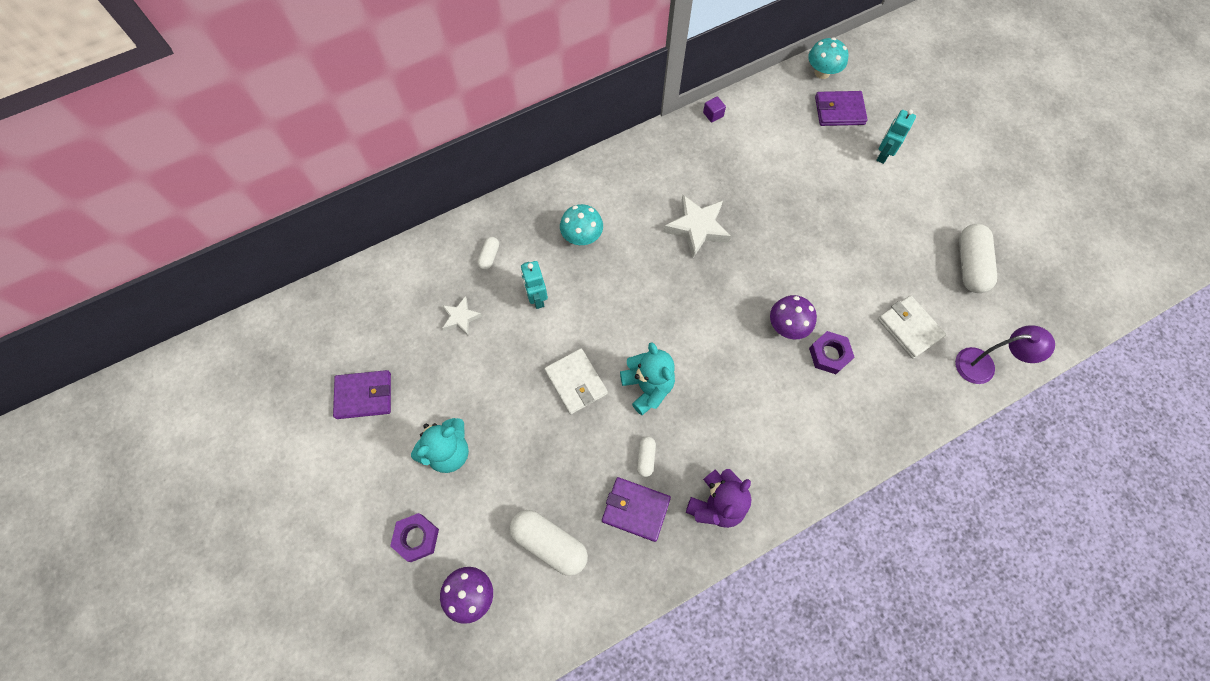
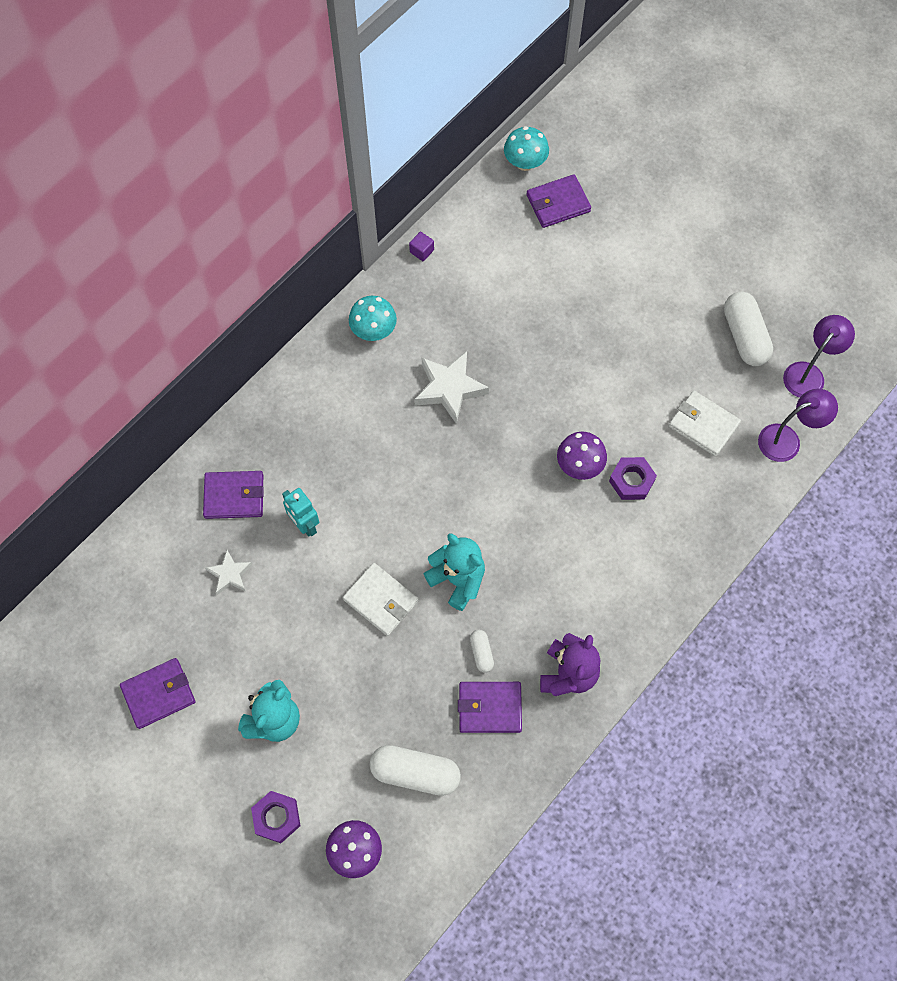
camera: 20 degrees left, 0 degrees up
white capsule [477,237,499,270] -> purple wallet [203,471,264,519]
turquoise mushroom [560,204,603,245] -> turquoise mushroom moved to [349,296,397,341]
turquoise robot [876,109,916,164] -> none
none -> purple lamp [783,315,855,397]

